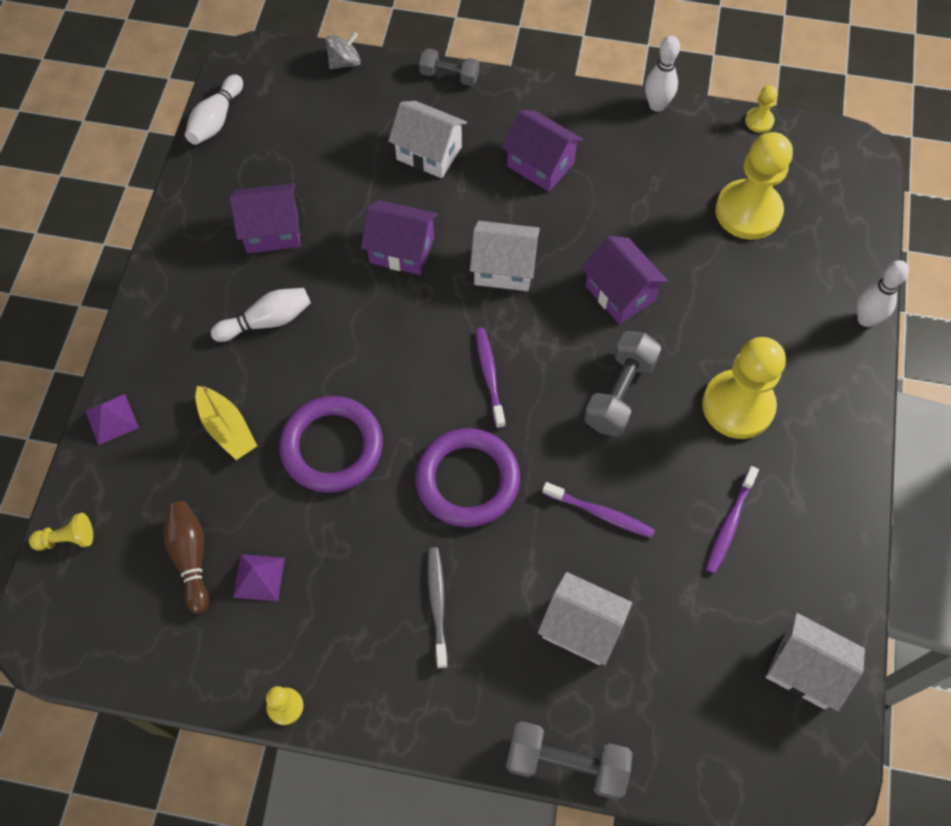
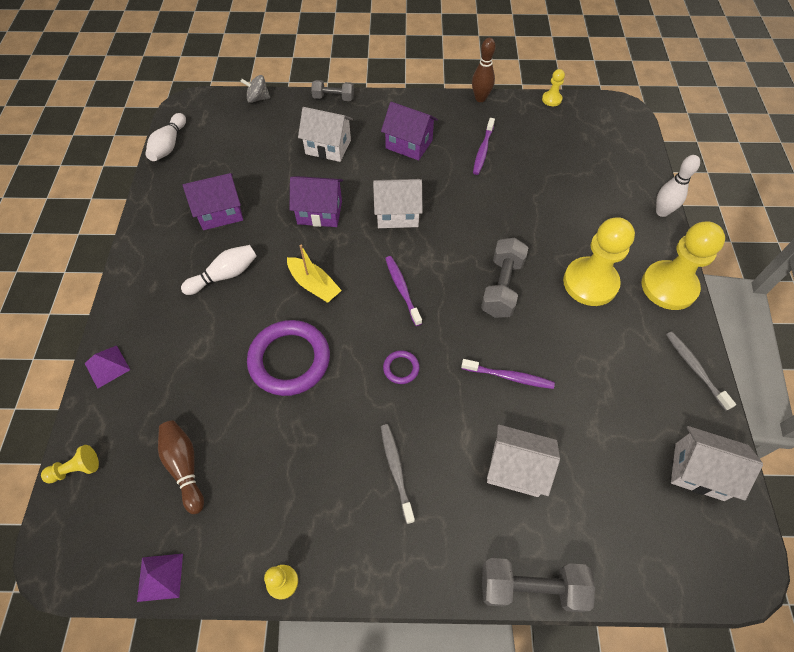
camera: 10 degrees left, 5 degrees down
yellow boat [195,386,257,460] -> yellow boat moved to [287,245,342,303]
purple pyramid [233,554,285,601] -> purple pyramid moved to [137,554,183,602]
grey spinning top [326,32,361,69] -> grey spinning top turned 135 degrees counterclockwise [240,75,270,103]
purple ring [415,428,520,527] -> purple ring [383,350,420,384], size x0.44
purple house [582,236,668,324] -> none
white bowling pin [645,35,680,112] -> brown bowling pin [472,38,496,102]
purple toothbrush [706,466,759,574] -> purple toothbrush moved to [473,118,495,175]
yellow pawn [715,132,793,240] -> yellow pawn moved to [642,221,725,310]
none -> grey toothbrush [666,331,736,411]

